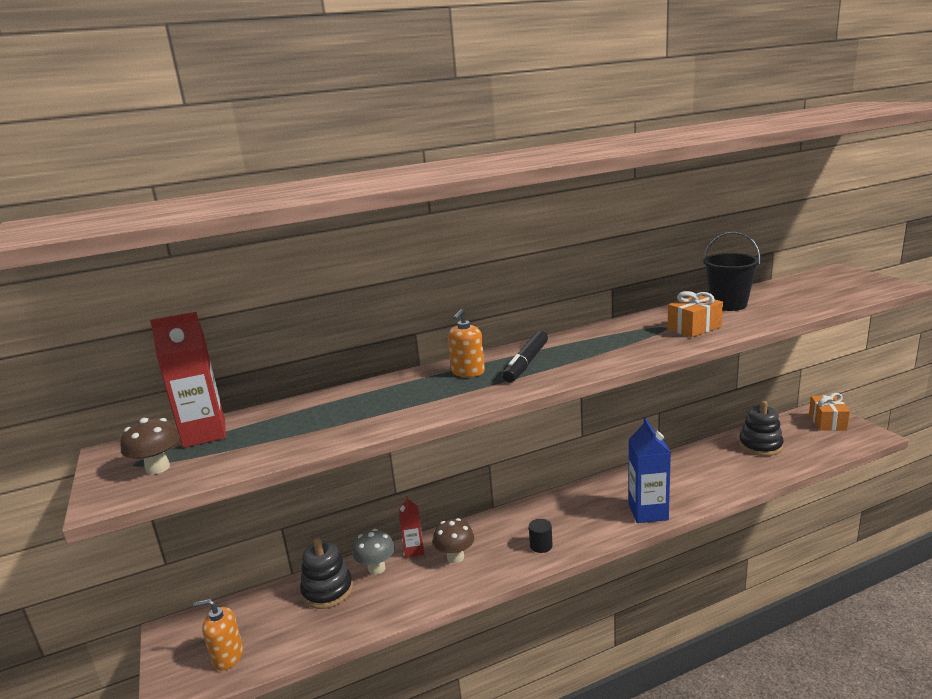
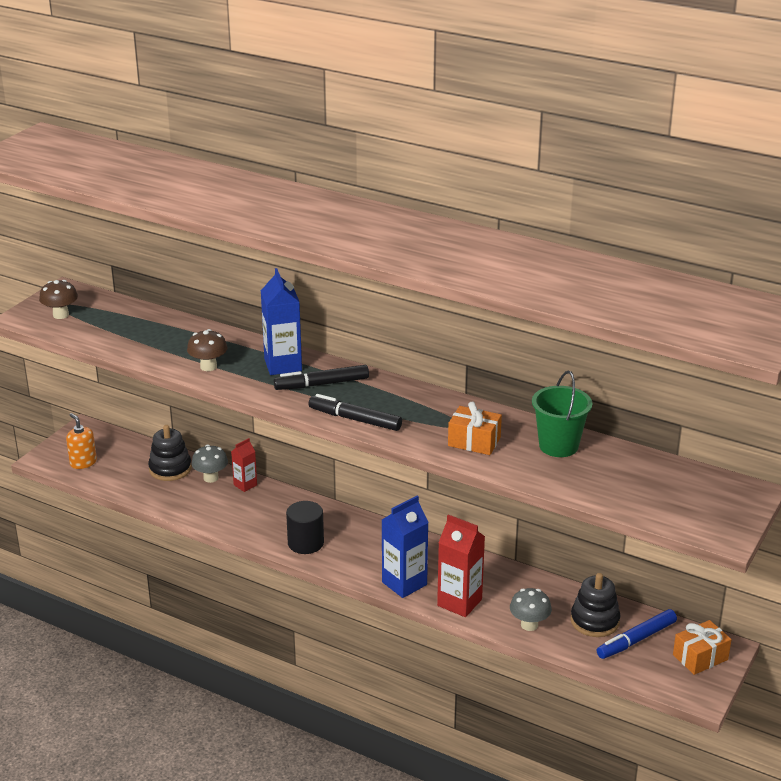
camera: 50 degrees right, 10 degrees up
red carton [150,312,226,448] -> red carton moved to [437,514,485,617]
brown mushroom [433,518,474,563] -> brown mushroom moved to [187,329,228,371]
orange soap dispenser [448,309,485,377] -> blue carton [261,268,302,375]
black cylinder [529,519,553,553] -> black cylinder [286,501,324,554], size x1.71
black bucket [703,232,761,311] -> green bucket [532,371,592,457]
none -> black marker [308,394,402,431]
none -> grey mushroom [510,588,552,631]
none -> blue marker [597,609,677,659]

